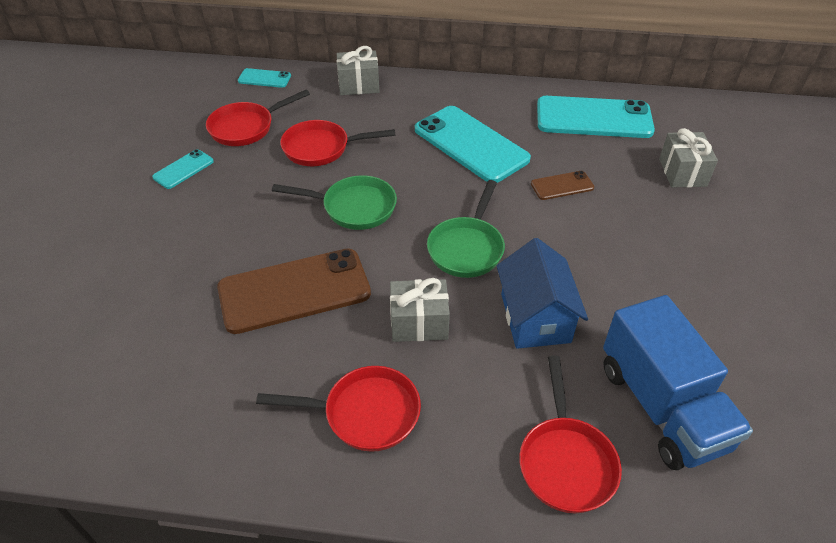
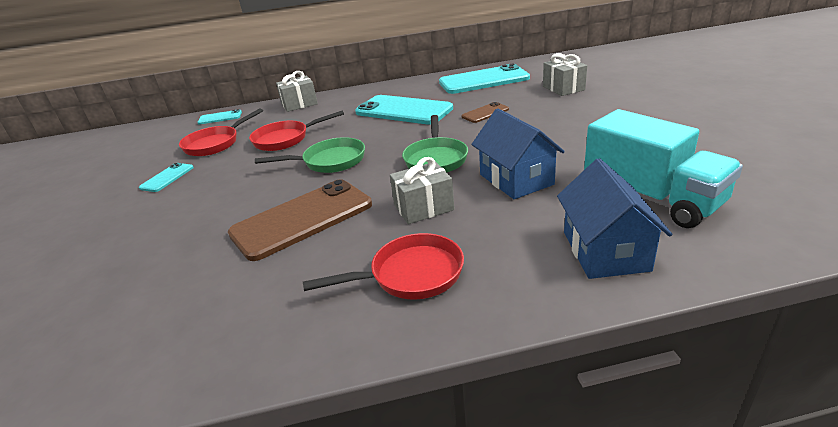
camera: 15 degrees left, 15 degrees down
red pan [519,356,622,513] -> blue house [557,158,672,279]
blue truck [603,295,753,470] -> turquoise truck [584,109,743,228]

